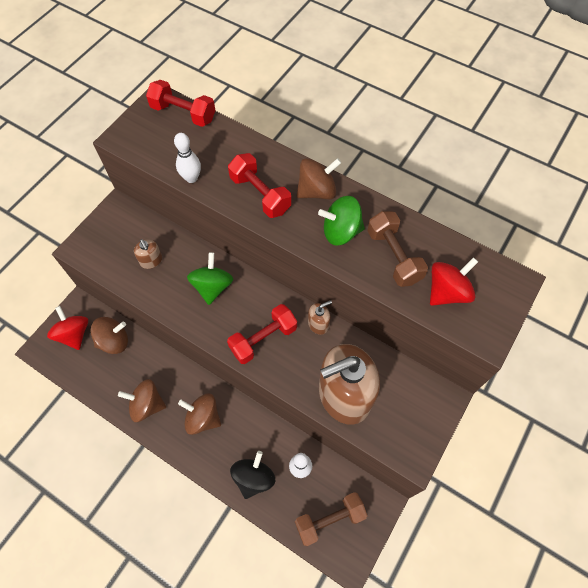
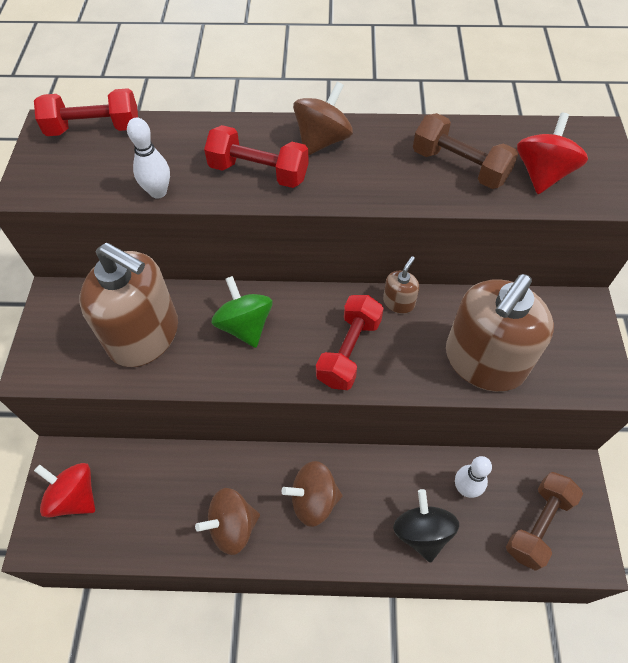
camera: 30 degrees left, 5 degrees down
brown spinning top [90,317,128,354] -> none
brown soap dispenser [134,239,162,269] -> brown soap dispenser [79,243,178,367], size x2.40
green spinning top [318,196,365,246] -> none

